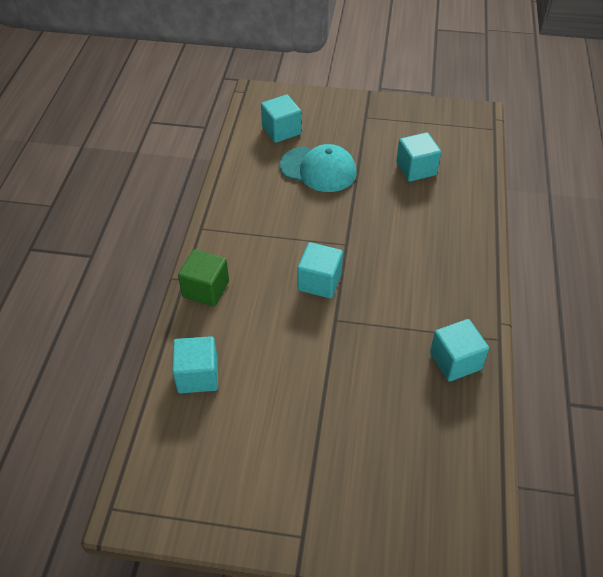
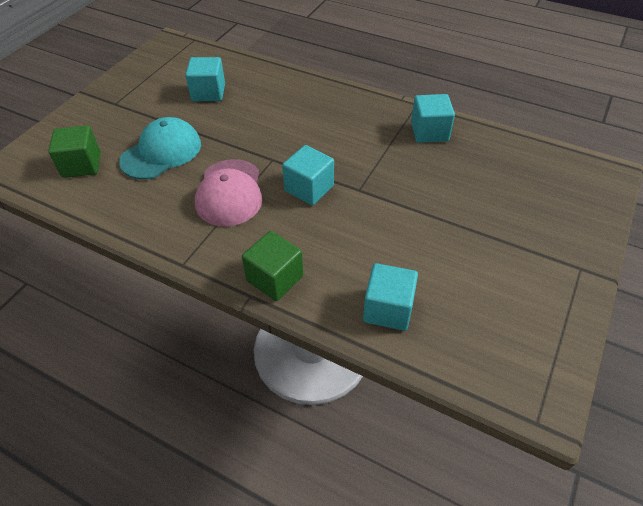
camera: 70 degrees left, 0 degrees up
turquoise cube [261,95,301,143] -> green cube [48,125,101,178]
none -> pink cap [195,159,262,227]

